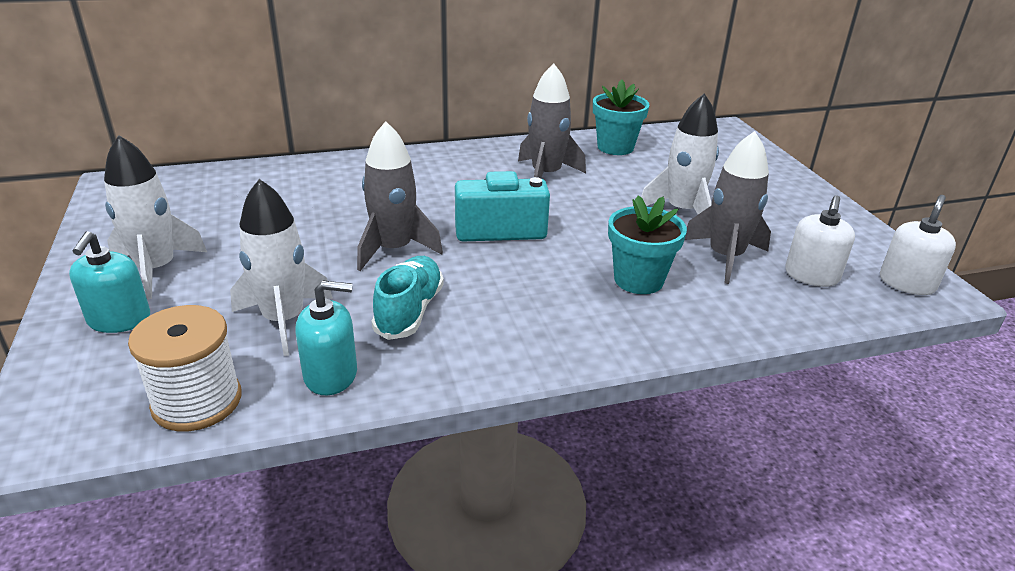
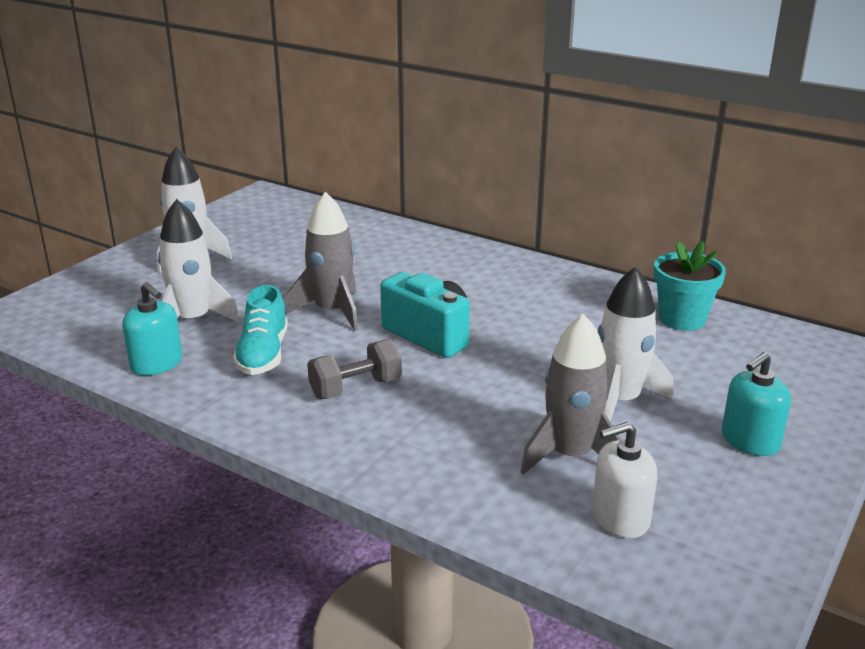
camera: 50 degrees right, 5 degrees down
turquoise soap dispenser [69,231,150,333] -> turquoise soap dispenser moved to [722,352,791,456]
white spool [128,305,241,431] -> none
turquoise shoe [372,256,444,340] -> turquoise shoe turned 120 degrees clockwise [233,285,288,375]
grey rocket [518,63,586,178] -> none
turquoise flower pot [608,195,687,294] -> none
white soap dispenser [880,195,956,295] -> none
none -> grey dumbbell [307,339,402,399]

